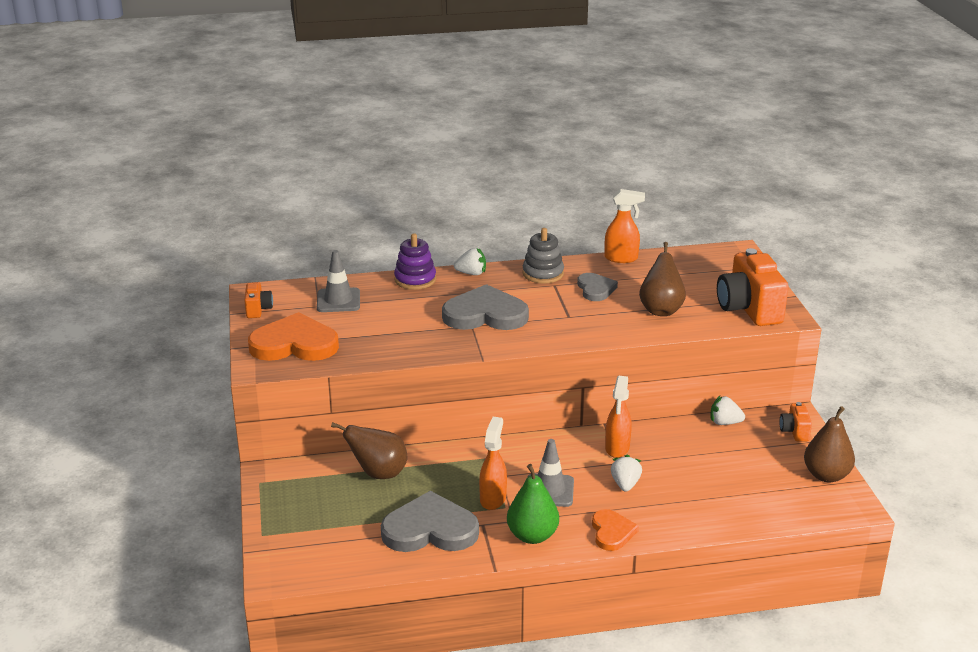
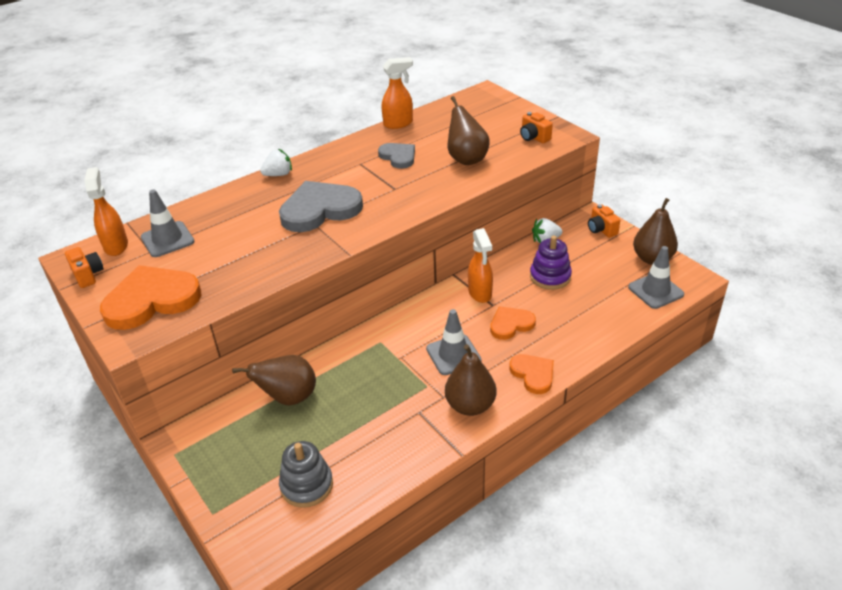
camera: 25 degrees left, 10 degrees up
grey heart [381,491,479,552] -> none
purple stacking toy [394,233,436,290] -> purple stacking toy moved to [530,236,572,290]
orange spray bottle [479,417,507,510] -> orange spray bottle moved to [84,167,128,256]
green pear [507,464,559,544] -> brown pear [445,344,496,416]
grey stacking toy [522,228,564,284] -> grey stacking toy moved to [279,441,333,508]
white strawberry [611,455,642,491] -> orange heart [490,306,536,340]
orange camera [717,248,789,326] -> orange camera [520,112,553,143], size x0.48
none -> grey traffic cone [628,246,684,309]

